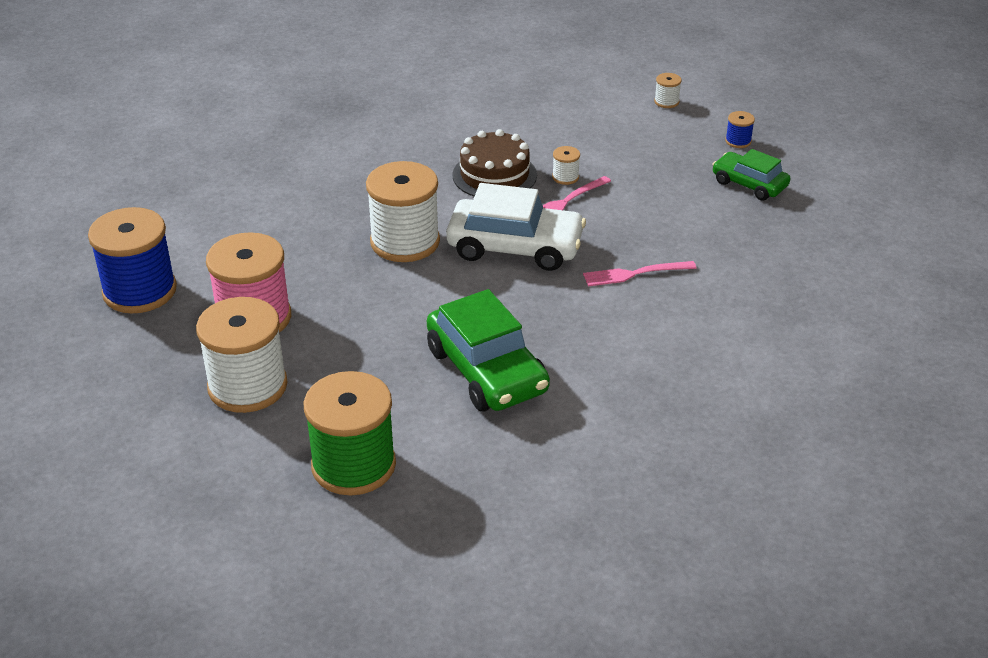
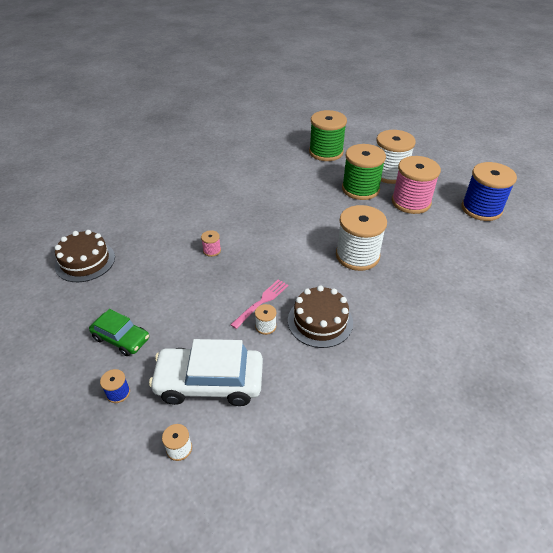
camera: 170 degrees right, 5 degrees up
green car [427,289,550,412] -> none
white car [446,183,586,271] -> white car moved to [149,339,263,406]
pink fork [583,261,697,286] -> pink spool [201,230,221,257]
none -> brown cake [55,230,115,282]
none -> green spool [342,144,386,200]

